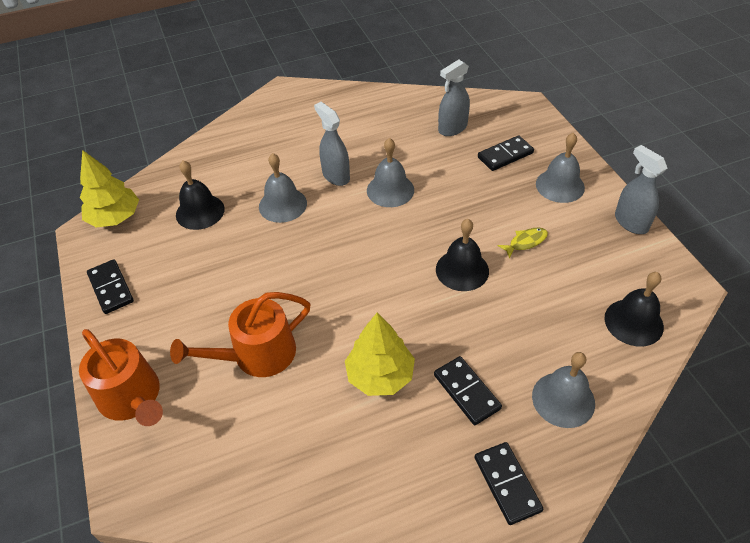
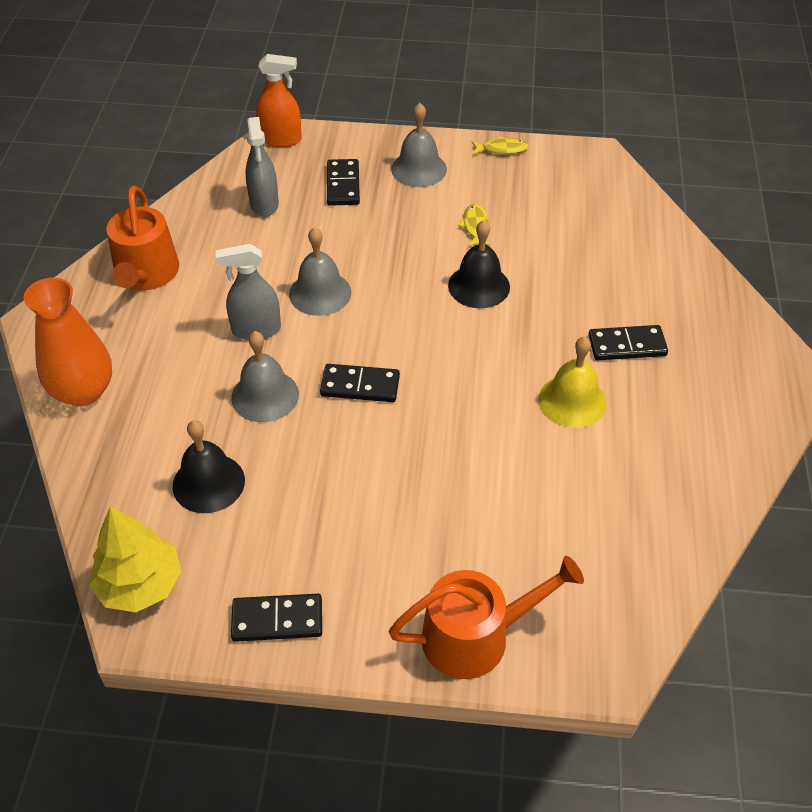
camera: 65 degrees left, 0 degrees up
orange watering can [170,292,310,377] -> orange watering can moved to [107,186,179,290]
yellow tree [345,313,415,396] -> yellow bell [539,336,607,428]
black domino [475,442,543,525] -> black domino moved to [320,364,400,402]
grey bell [532,352,595,428] -> none
black bell [604,272,664,346] -> none
grey spray bottle [615,145,668,234] -> yellow fish [472,136,529,155]
none -> orange vase [24,277,112,406]
none -> orange spray bottle [256,54,302,147]

